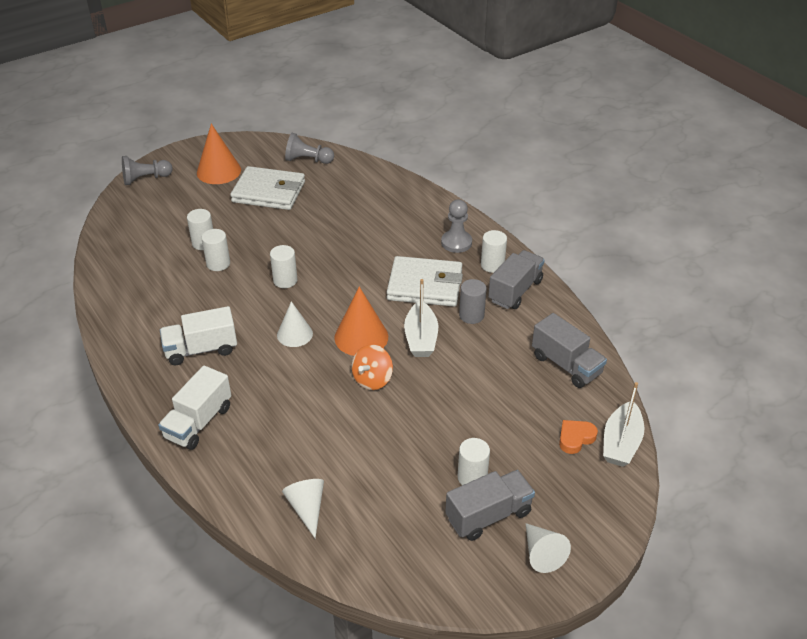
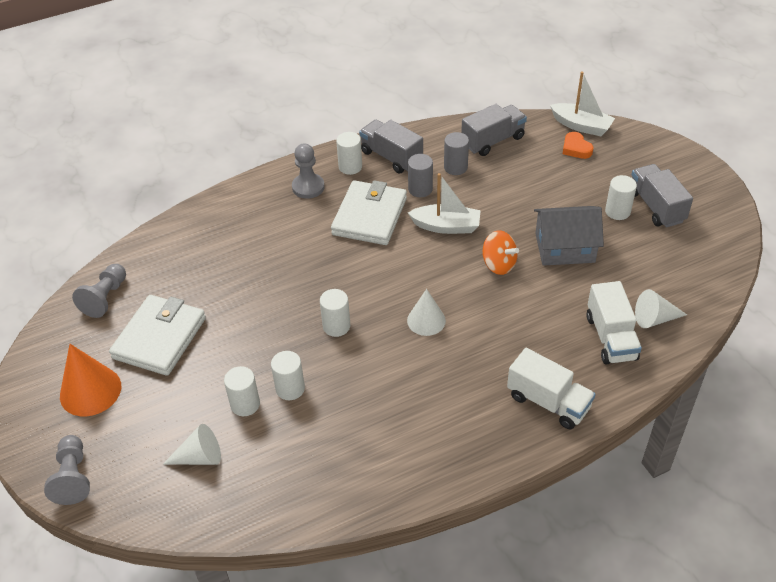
camera: 80 degrees left, 5 degrees up
white truck [160,306,237,365] -> white truck moved to [586,281,642,364]
orange cone [334,287,388,356] -> none
white cone [525,523,571,573] -> white cone moved to [163,424,221,465]
none -> grey cylinder [444,132,469,175]
none -> grey house [534,206,604,266]

